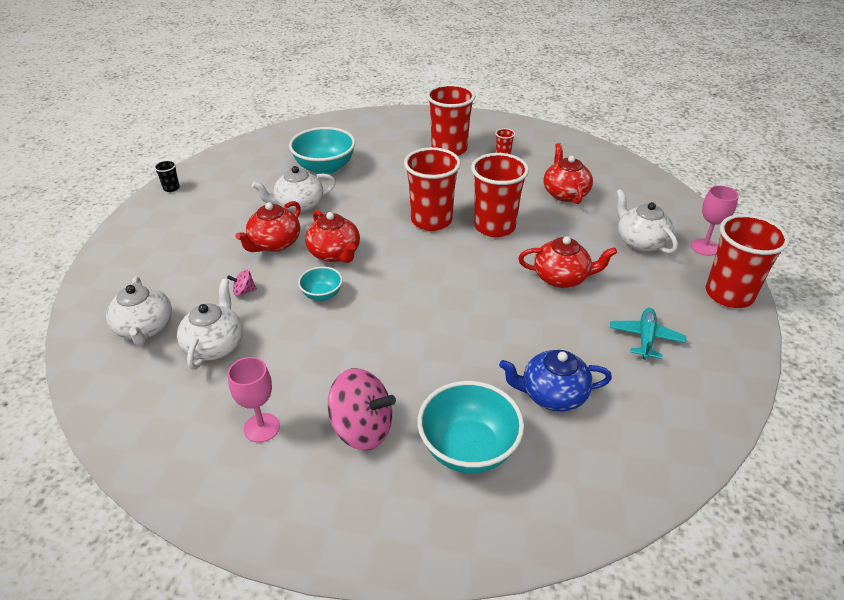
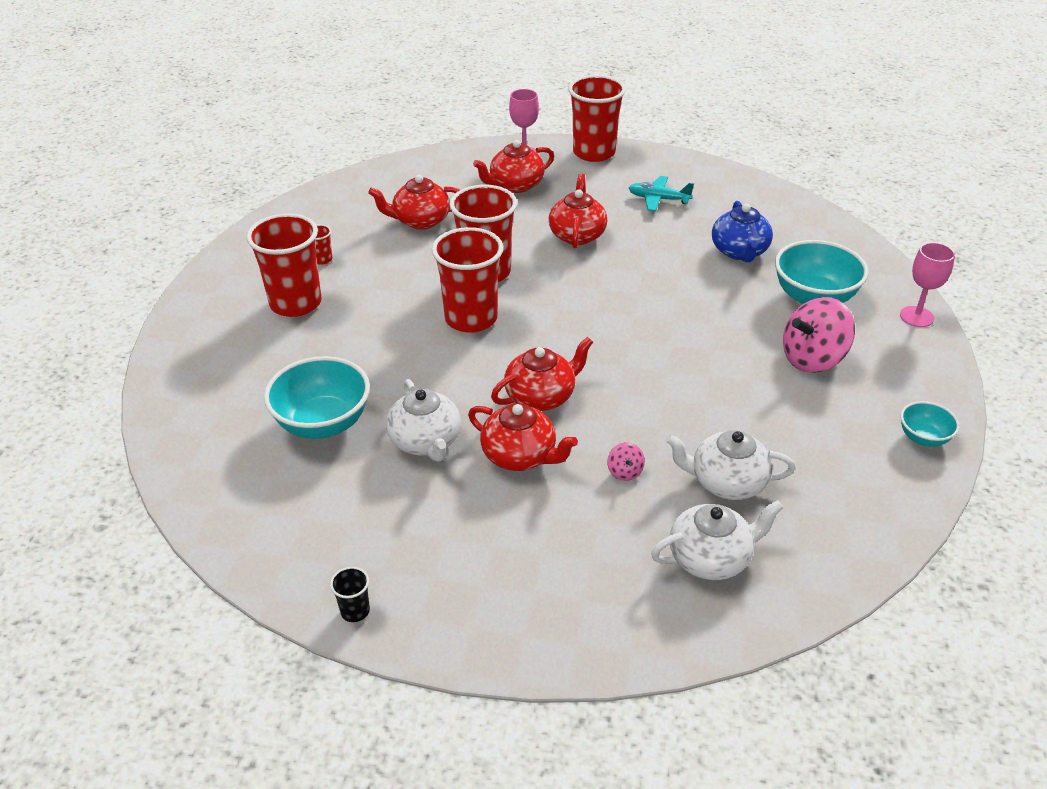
camera: 90 degrees left, 0 degrees up
pink goblet [228,357,280,443] -> pink goblet moved to [900,242,955,327]
turquoise bowl [298,266,343,301] -> turquoise bowl moved to [900,401,959,447]
pink spinning top [328,368,396,451] -> pink spinning top turned 135 degrees counterclockwise [783,297,855,373]
white teapot [616,189,678,254] -> red teapot [473,140,554,193]

